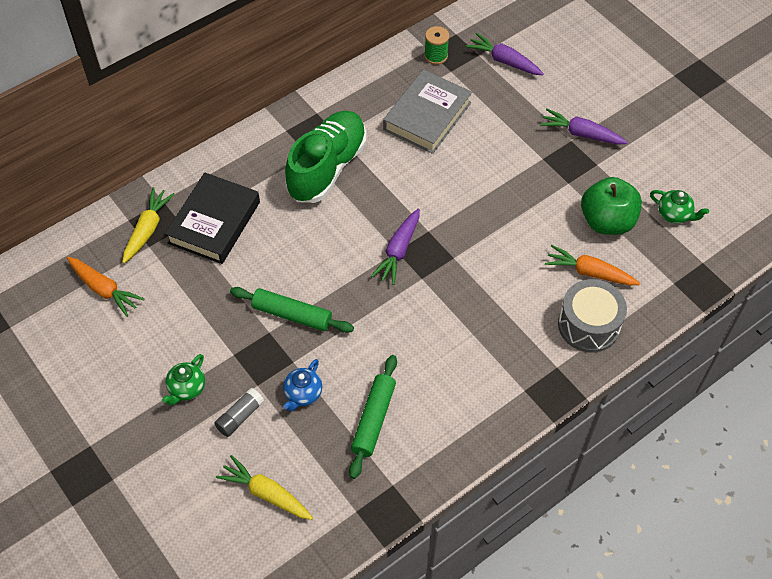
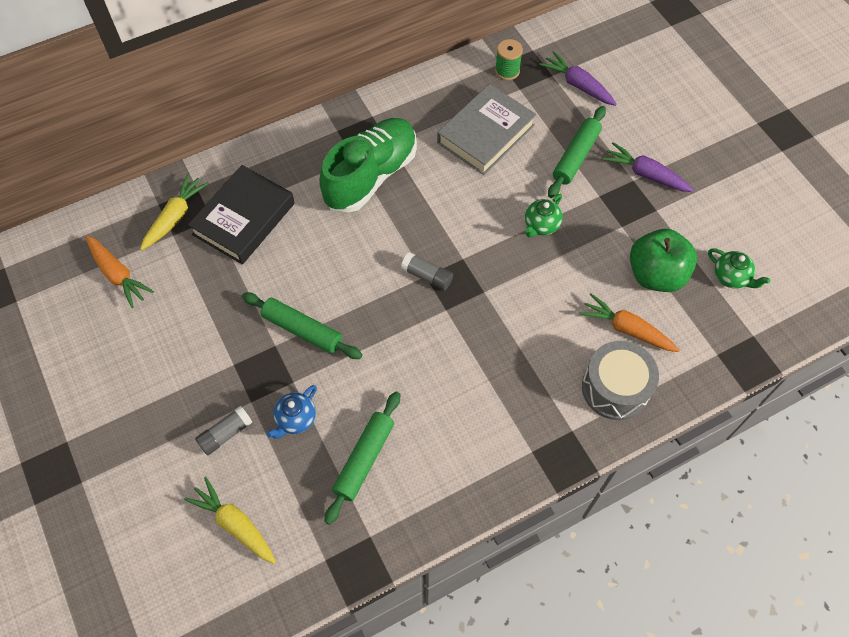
camera: 10 degrees right, 5 degrees up
green teapot [162,354,205,406] -> green teapot moved to [525,194,563,237]
purple carrot [371,209,420,285] -> grey glue stick [401,252,453,291]
none -> green rolling pin [548,106,606,198]

